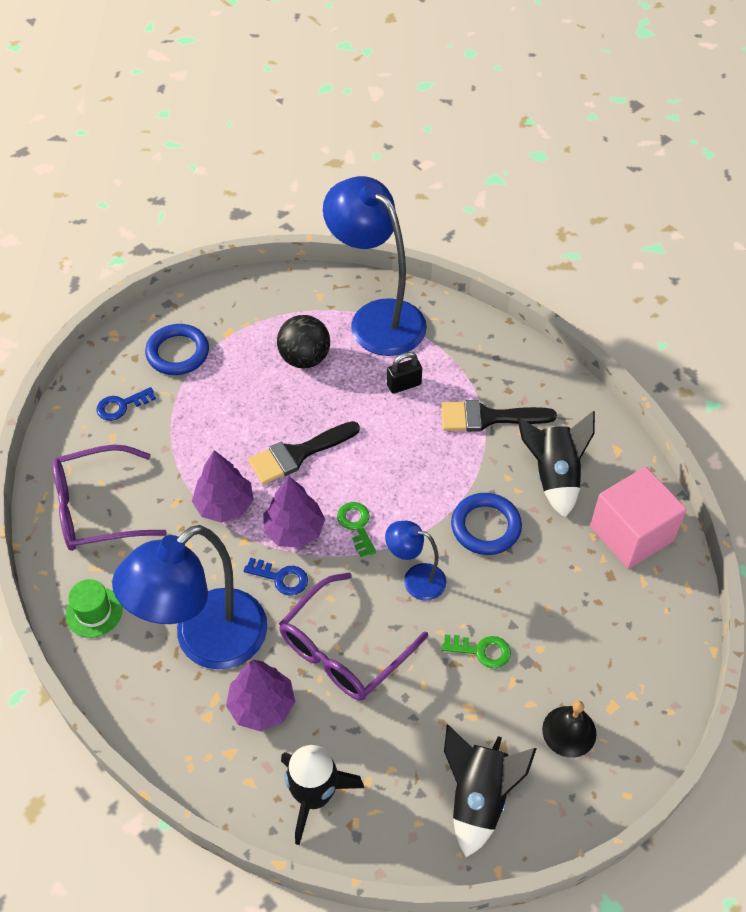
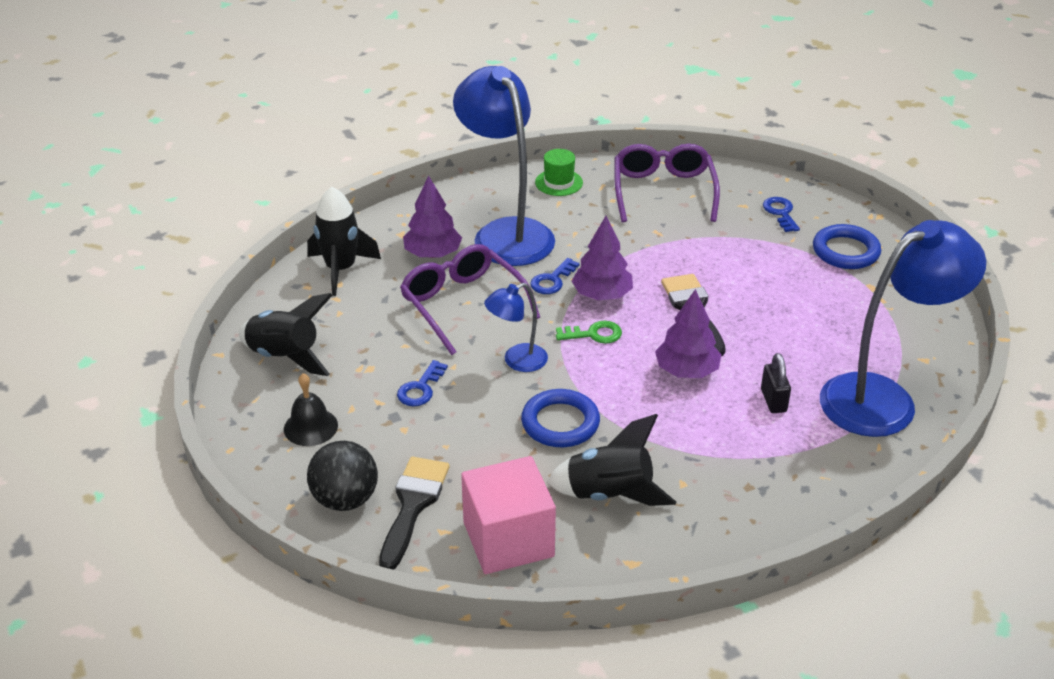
camera: 105 degrees right, 15 degrees down
purple tree [192,450,254,523] -> purple tree moved to [655,289,722,378]
black ball [277,315,330,368] -> black ball moved to [307,441,378,511]
blue lamp [385,521,447,601] -> blue lamp turned 150 degrees counterclockwise [484,283,548,372]
black brush [441,400,557,432] -> black brush moved to [379,457,449,570]
green key [442,634,511,668] -> blue key [397,360,448,406]

